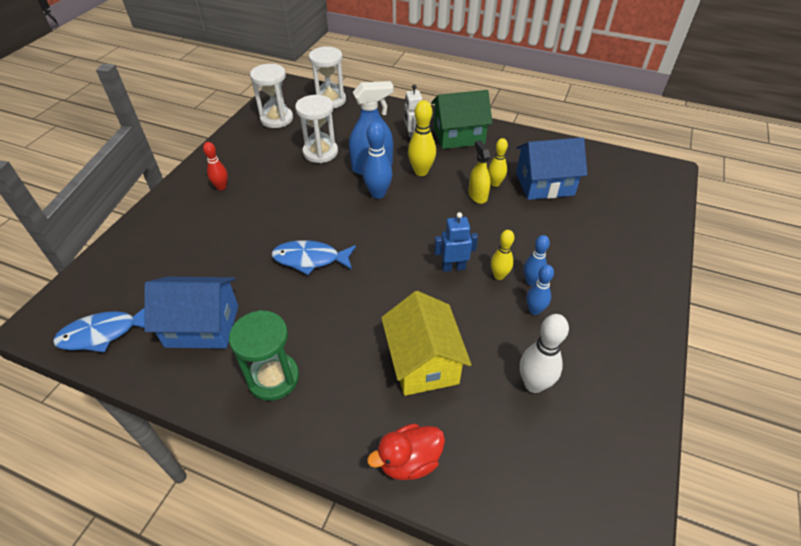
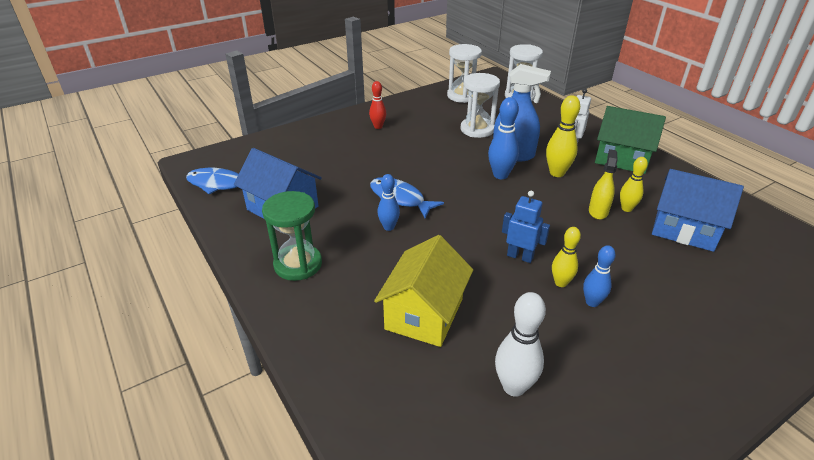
camera: 35 degrees right, 10 degrees down
red duck [367,423,445,480] -> none
blue bowling pin [526,265,554,315] -> blue bowling pin moved to [377,174,400,231]

